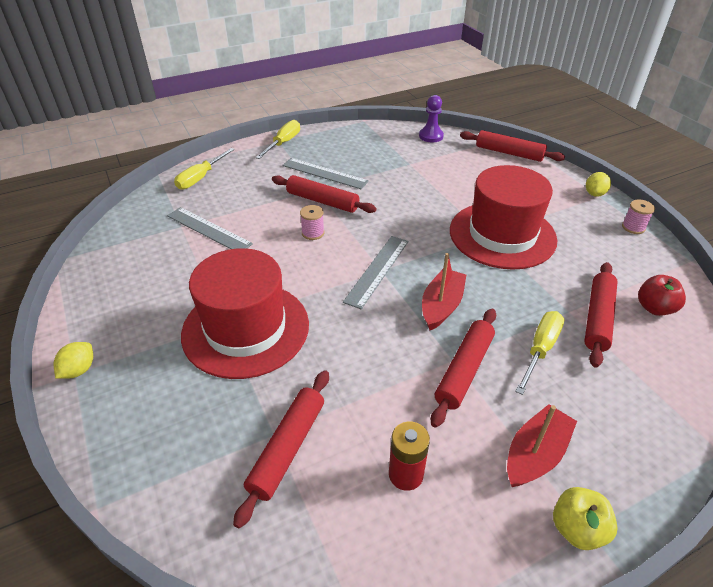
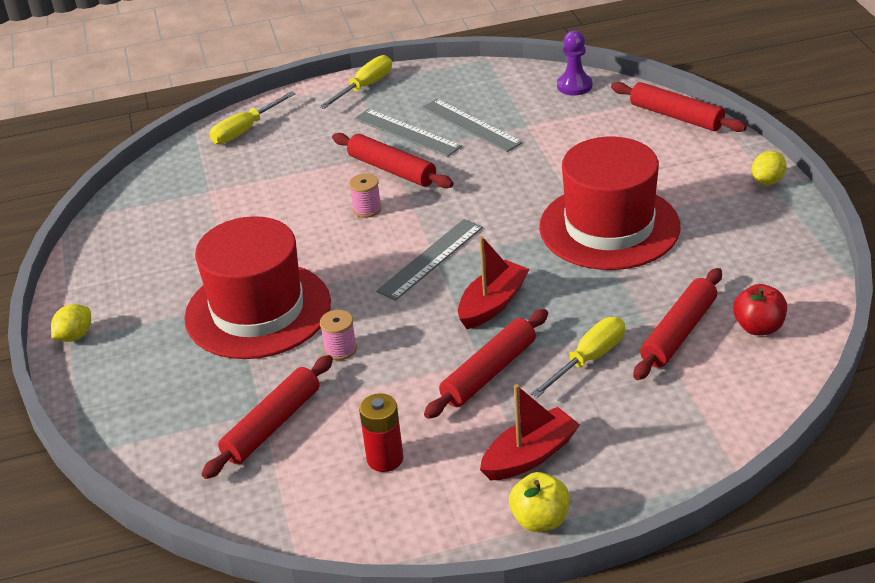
camera: 15 degrees right, 5 degrees down
grey ruler [167,207,253,249] -> grey ruler moved to [422,99,523,152]
pink spool [622,200,655,234] -> pink spool moved to [320,310,357,360]

